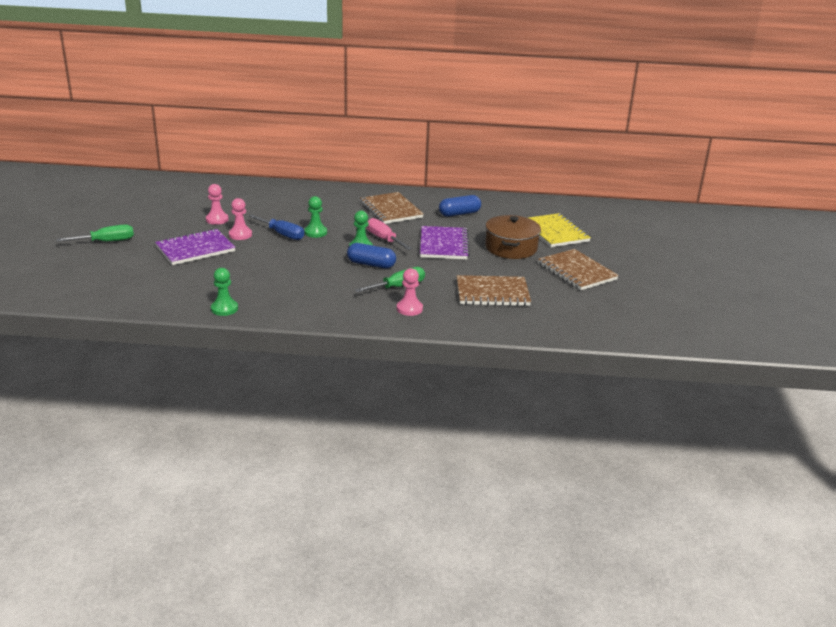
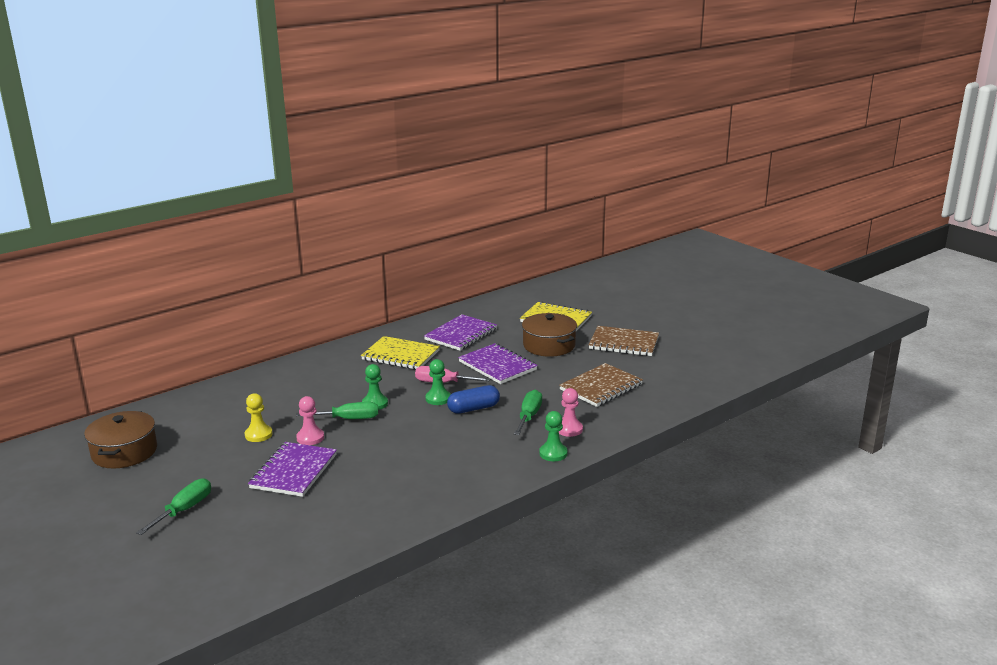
camera: 40 degrees left, 5 degrees down
pink pawn [206,184,229,225] -> yellow pawn [245,393,273,442]
green pawn [211,268,238,316] -> green pawn moved to [539,411,568,461]
blue screwdriver [249,215,304,240] -> green screwdriver [296,402,378,419]
brown notebook [360,192,424,224] -> yellow notebook [361,336,440,370]
blue capsule [439,195,481,217] -> purple notebook [424,314,497,351]
none -> brown pot [84,411,157,469]

